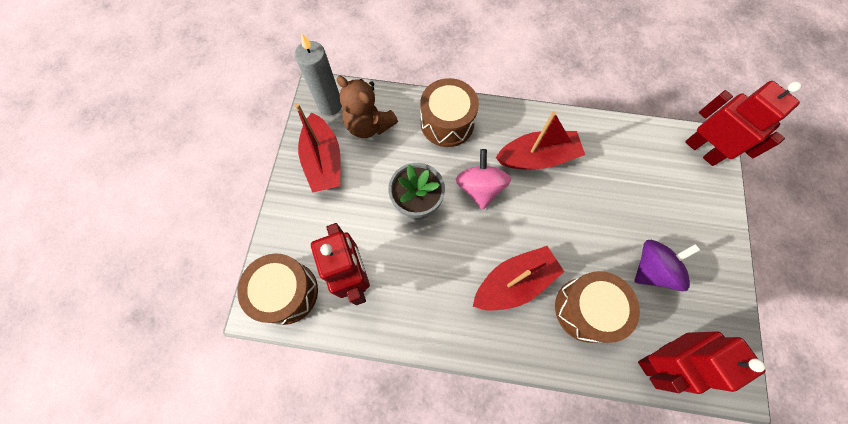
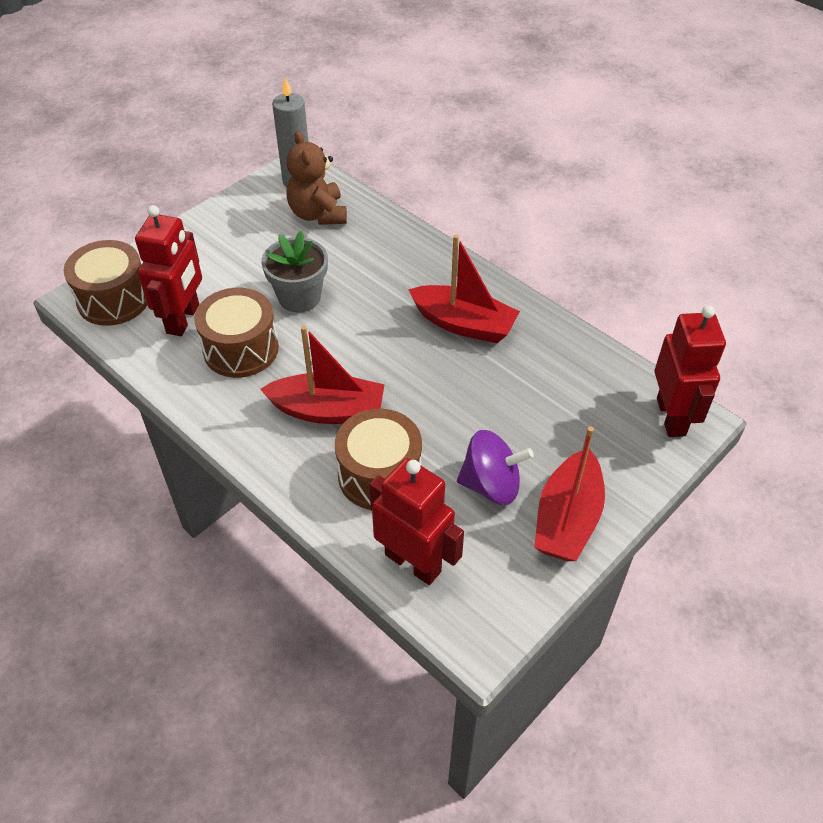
camera: 35 degrees right, 20 degrees down
red boat [295,104,340,193] -> red boat moved to [534,426,605,561]
brown drum [420,78,479,147] -> brown drum moved to [194,288,279,378]
pink spinning top [456,149,511,210] -> none
red robot [638,331,766,394] -> red robot turned 150 degrees counterclockwise [369,458,464,585]

